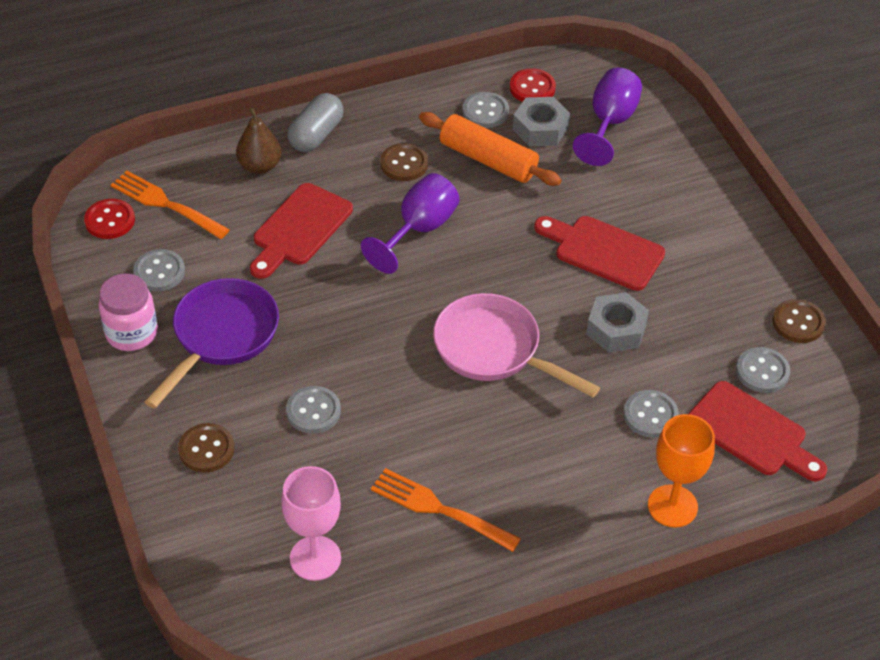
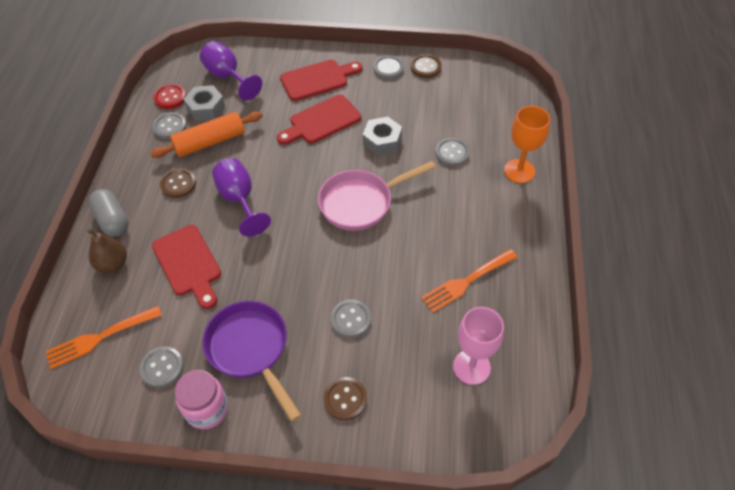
camera: 60 degrees left, 5 degrees up
red button [84,199,135,239] -> none
red cutting board [688,381,827,482] -> red cutting board moved to [280,60,363,101]
grey button [736,347,790,393] -> grey button moved to [373,55,404,79]

